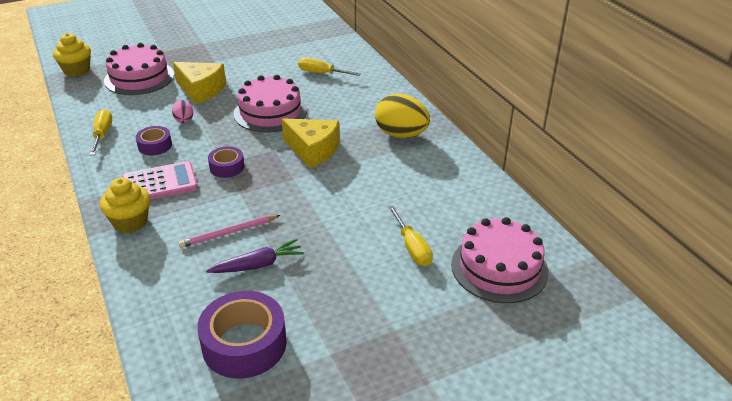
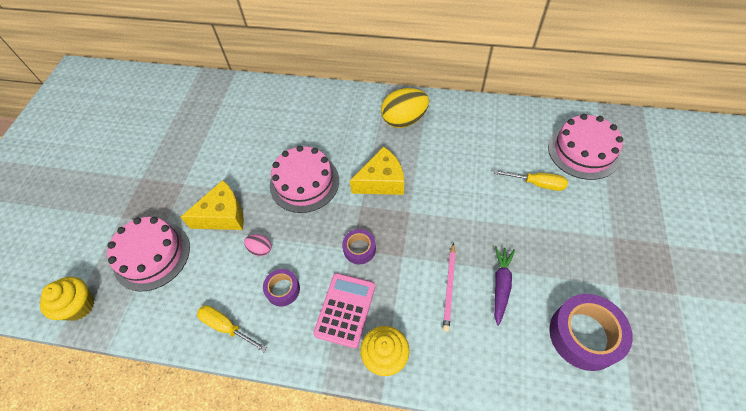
camera: 50 degrees left, 20 degrees up
yellow screwdriver [298,57,361,76] -> none

